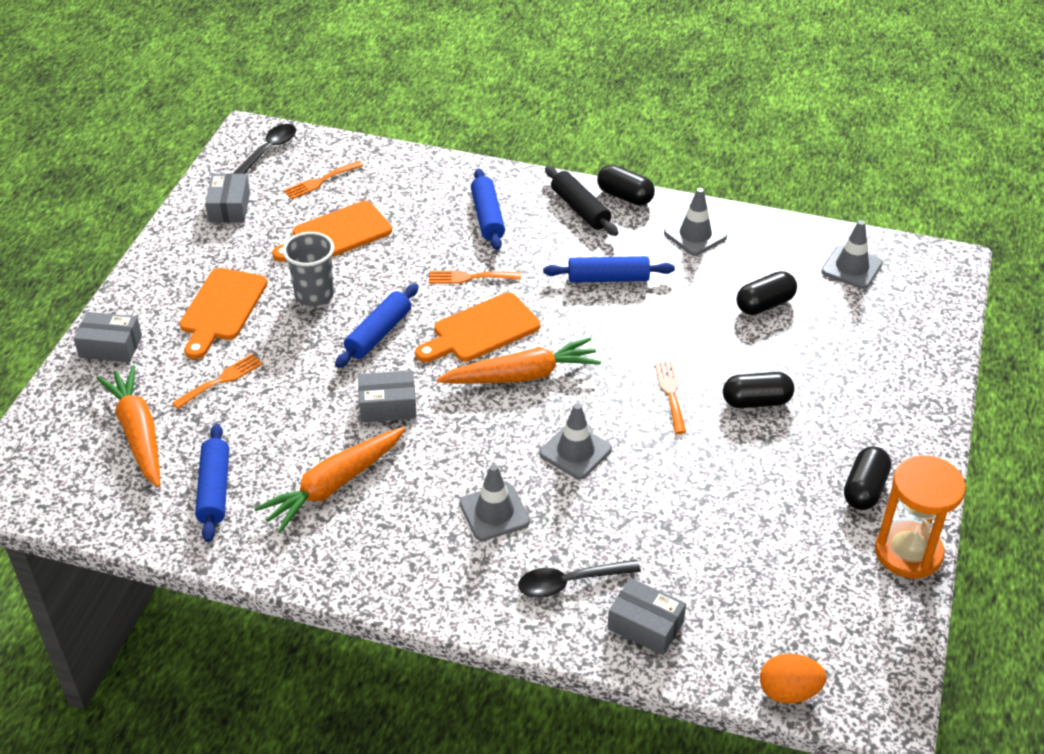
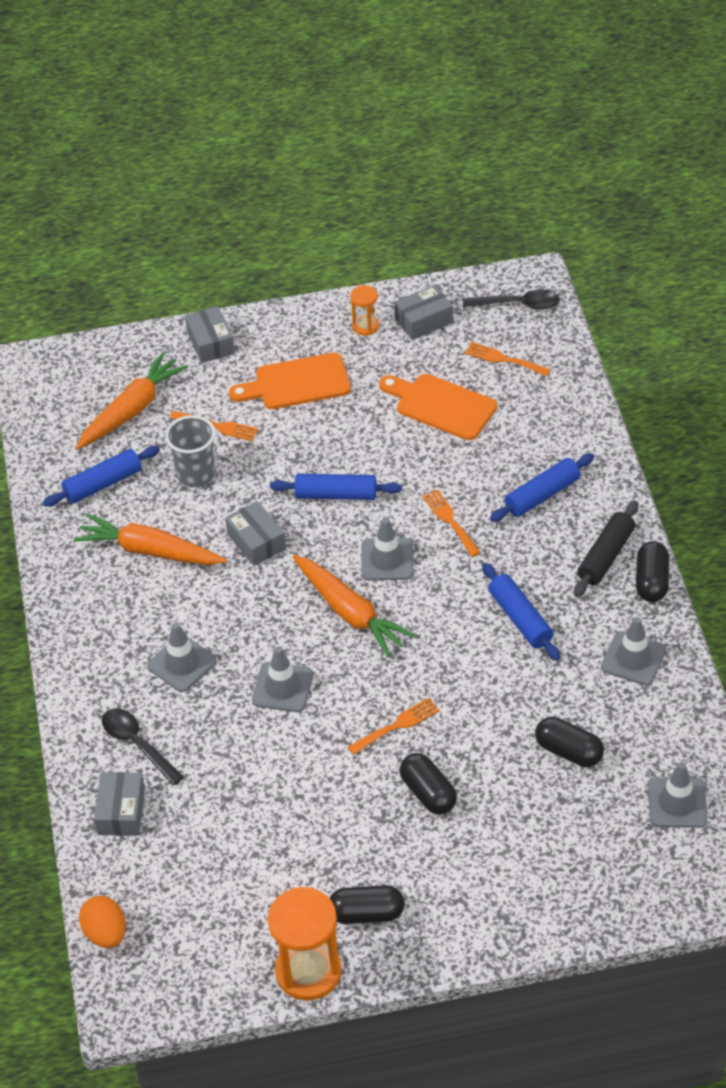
camera: 65 degrees right, 5 degrees up
grey cup [282,232,334,306] -> grey cup moved to [165,415,215,487]
orange cutting board [415,292,540,362] -> grey traffic cone [361,518,413,581]
none -> orange hourglass [350,285,379,336]

